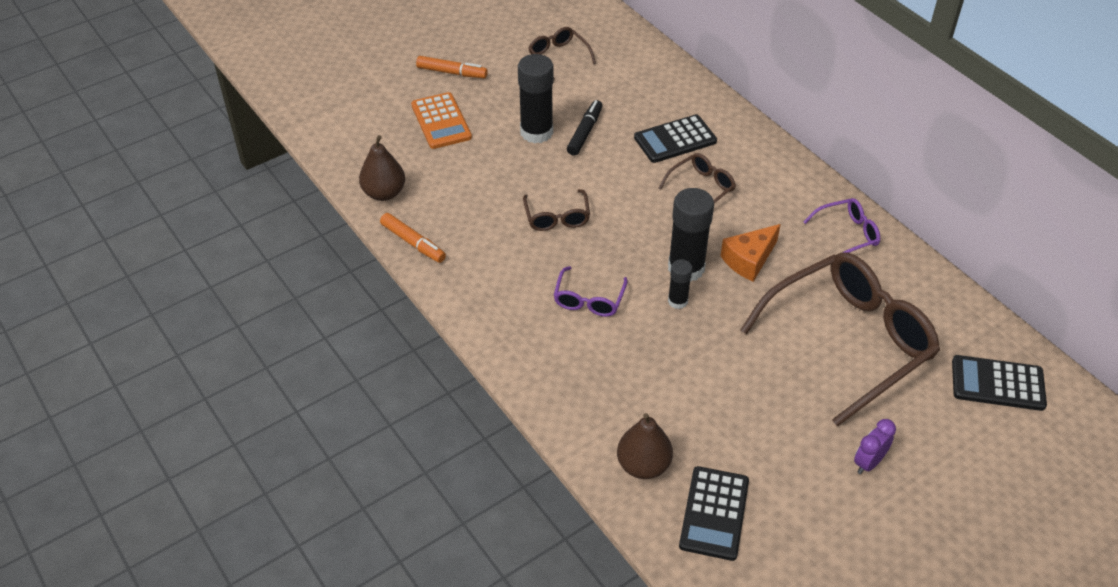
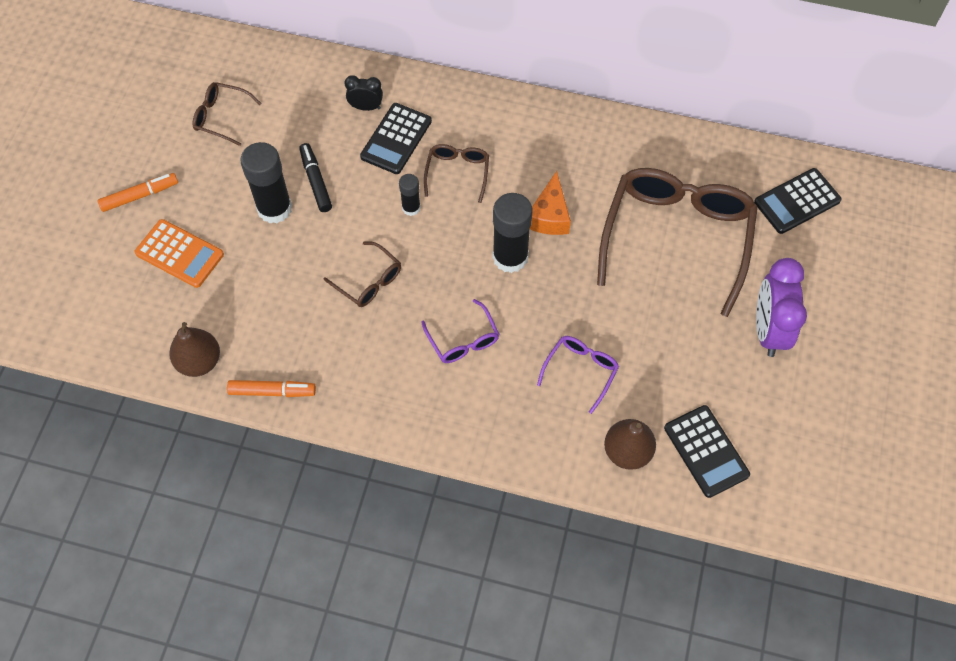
camera: 40 degrees left, 15 degrees up
black glue stick [668,259,693,309] -> black glue stick moved to [399,174,421,216]
purple glasses [804,198,880,253] -> purple glasses moved to [537,336,619,414]
purple clock [854,419,896,474] -> purple clock [756,258,807,357], size x1.89
none -> black clock [345,75,383,111]

